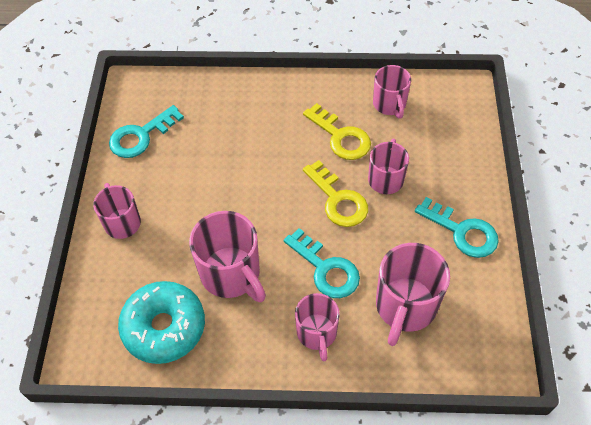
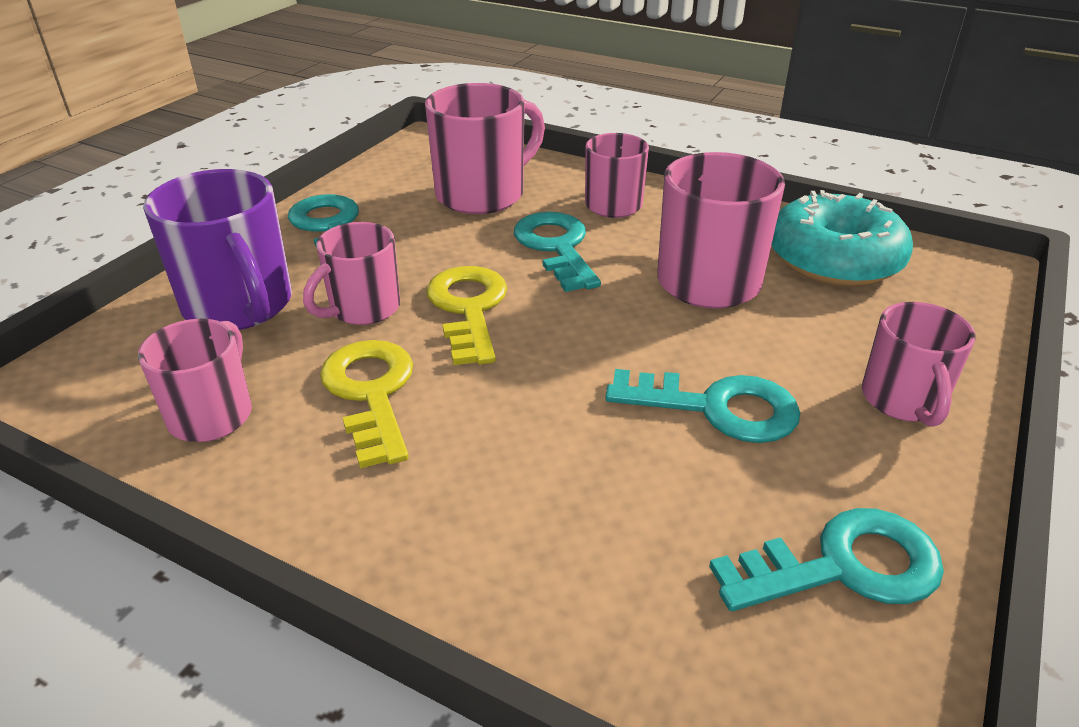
camera: 155 degrees left, 20 degrees down
none -> purple mug [143,169,292,330]
none -> turquoise key [605,369,800,443]

